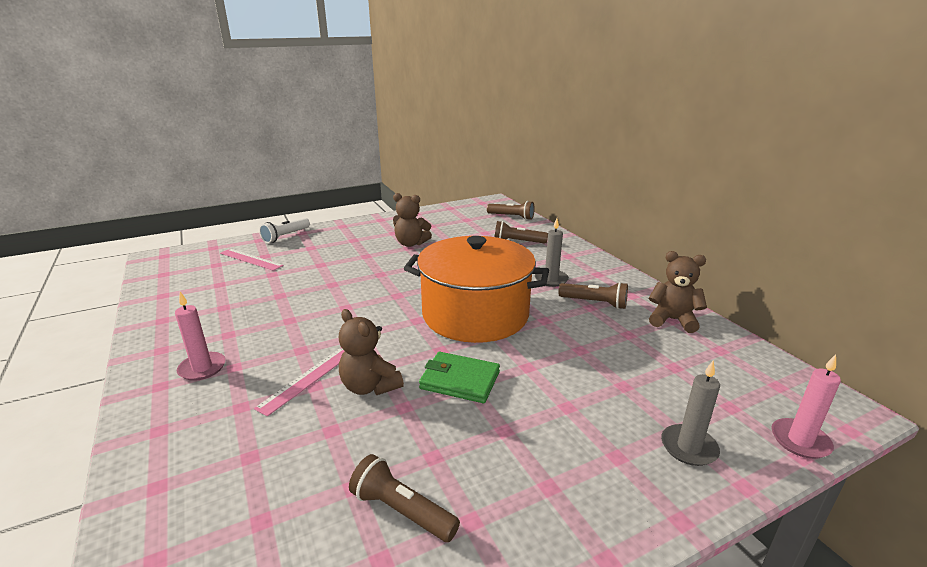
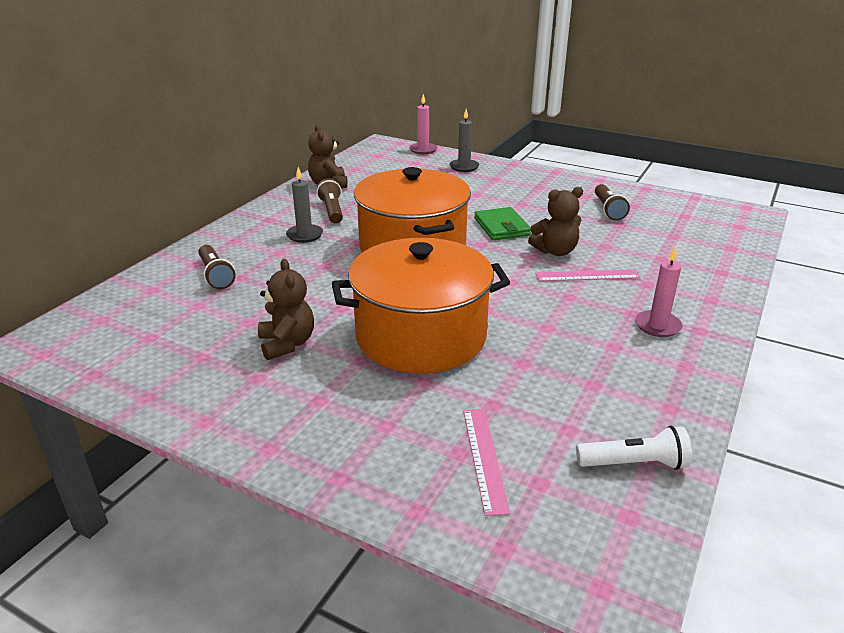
camera: 125 degrees left, 5 degrees up
white flashlight [259,218,310,243] -> white flashlight moved to [576,426,692,470]
brown teddy bear [339,309,404,395] -> brown teddy bear turned 60 degrees clockwise [528,187,583,256]
brown flashlight [487,201,535,220] -> none
none -> orange pot [332,238,510,374]

